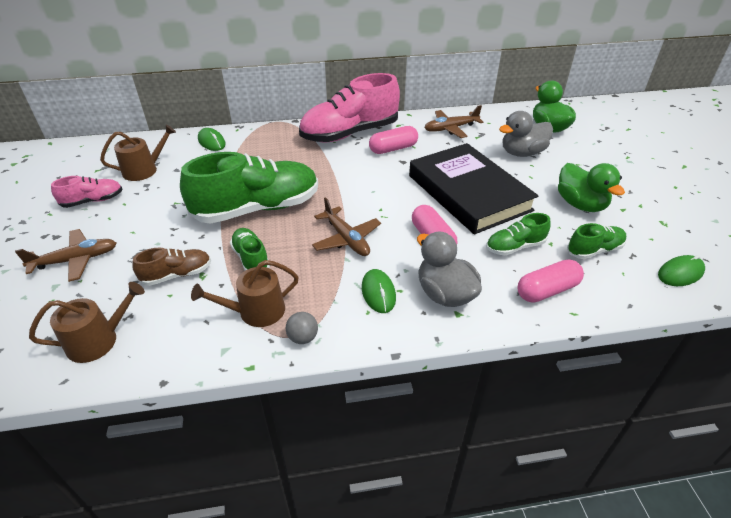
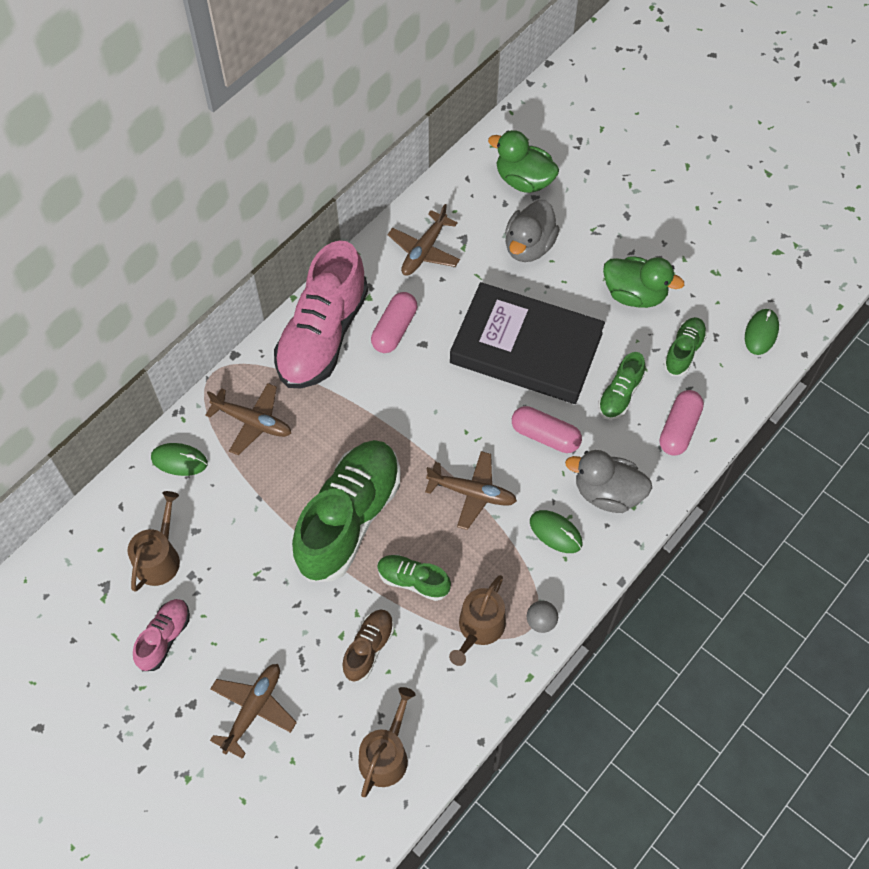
camera: 40 degrees left, 20 degrees up
none -> brown plane [205,383,291,455]

